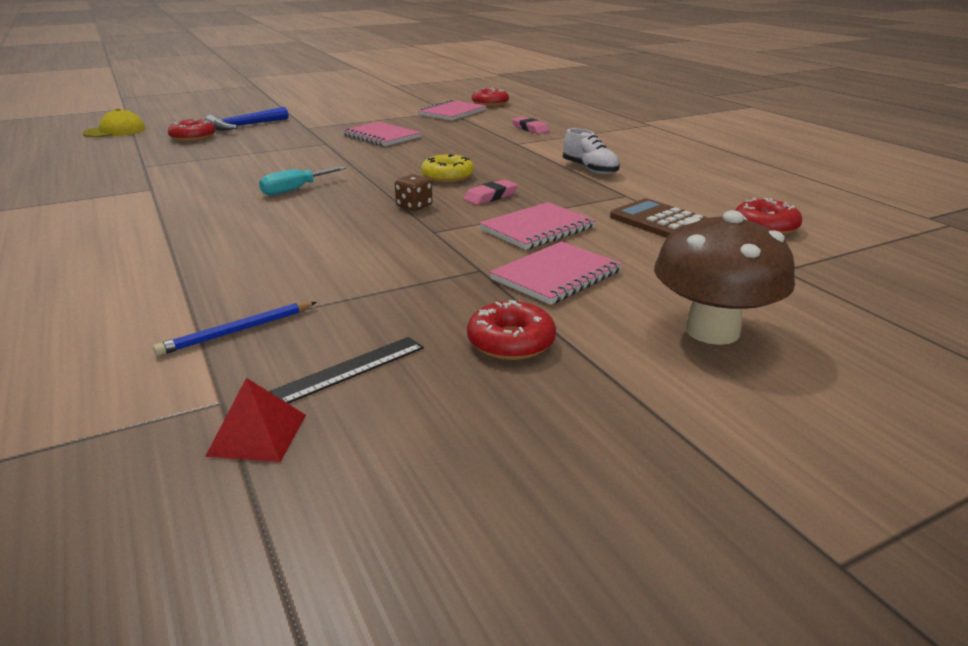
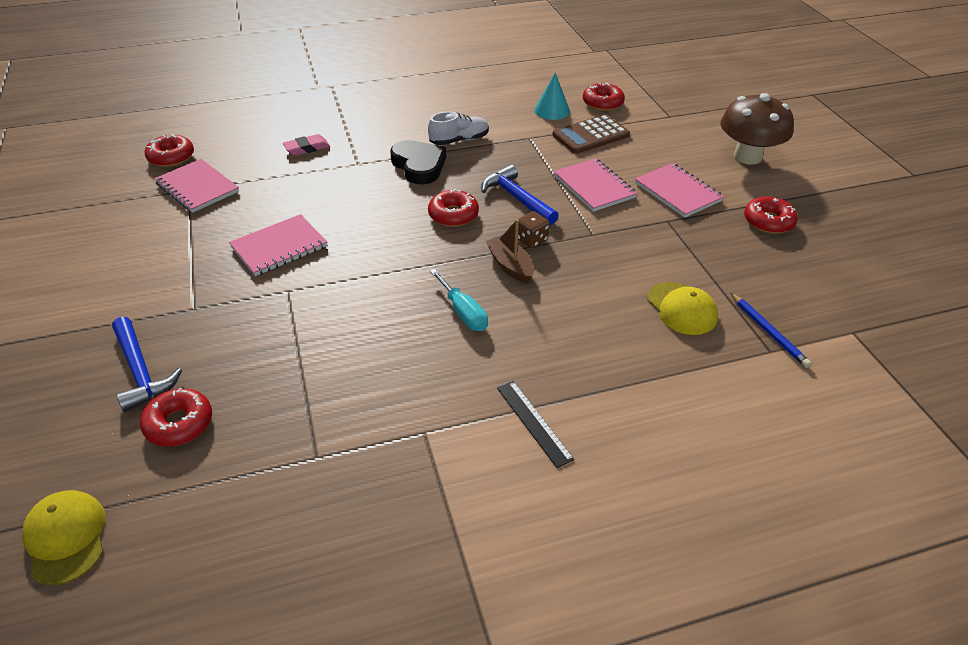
camera: 80 degrees left, 15 degrees up
red pyramid [205,378,306,462] -> none
black ruler [269,337,424,404] -> black ruler moved to [497,381,574,468]
yellow donut [421,154,474,183] -> red donut [428,189,479,227]
pink eraser [464,179,518,205] -> blue hammer [481,165,559,225]
none -> black heart [390,140,446,184]
none -> brown boat [486,219,534,284]
none -> turquoise cone [534,73,570,120]
none -> yellow cap [647,282,718,335]

